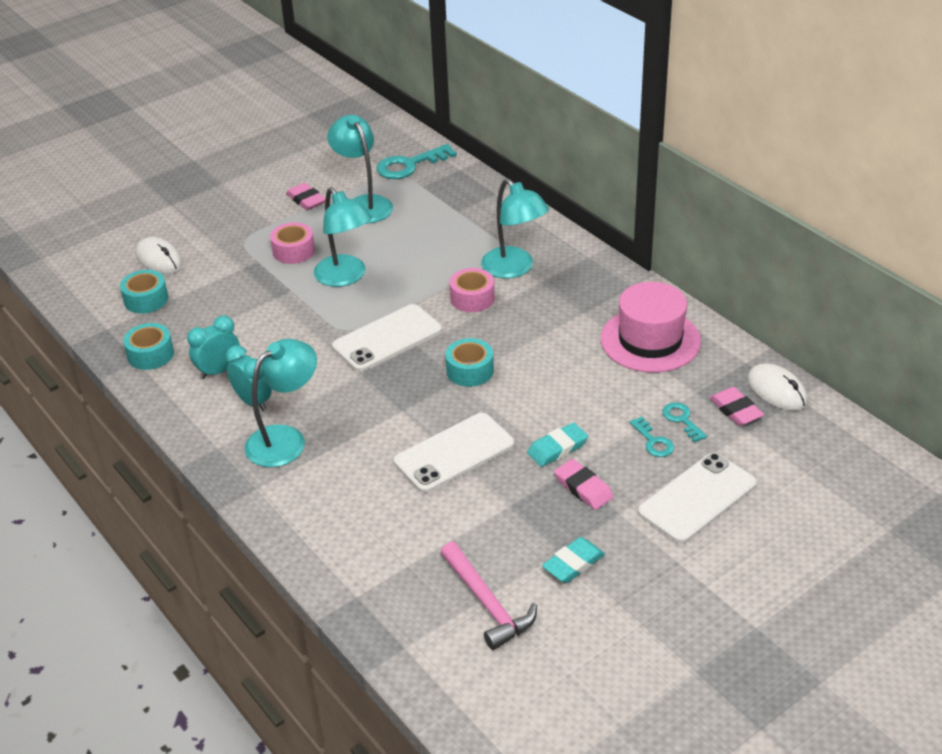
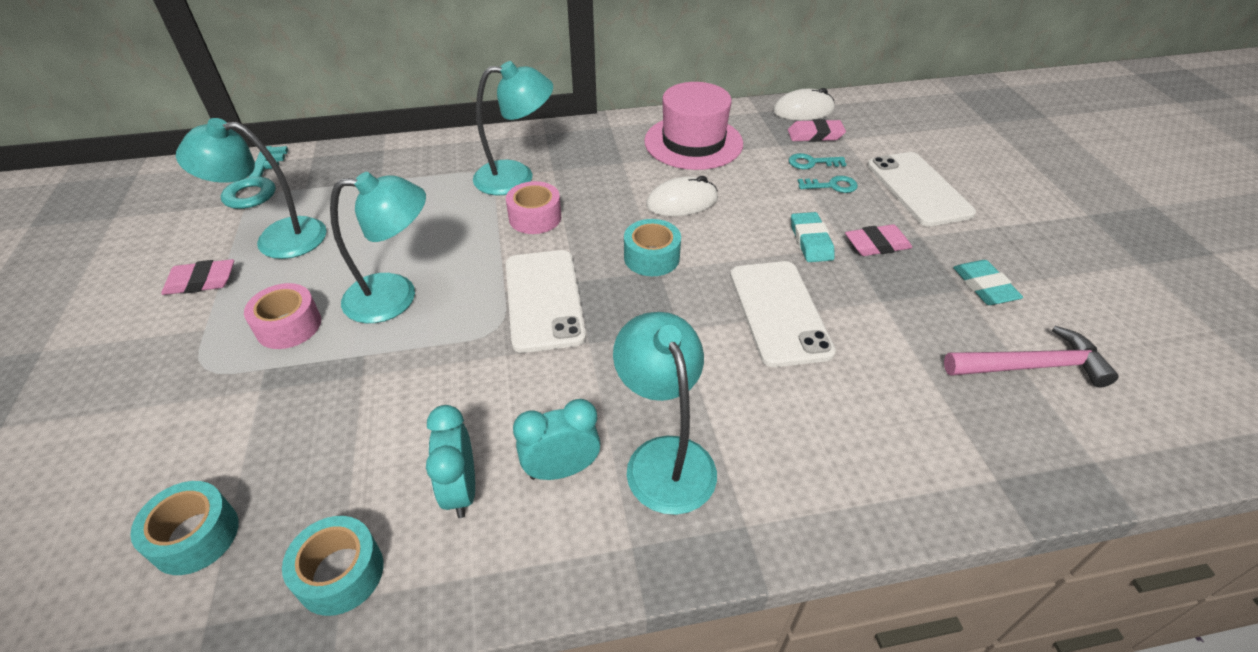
camera: 65 degrees left, 5 degrees up
white mouse [136,237,183,274] -> white mouse moved to [646,176,718,216]

